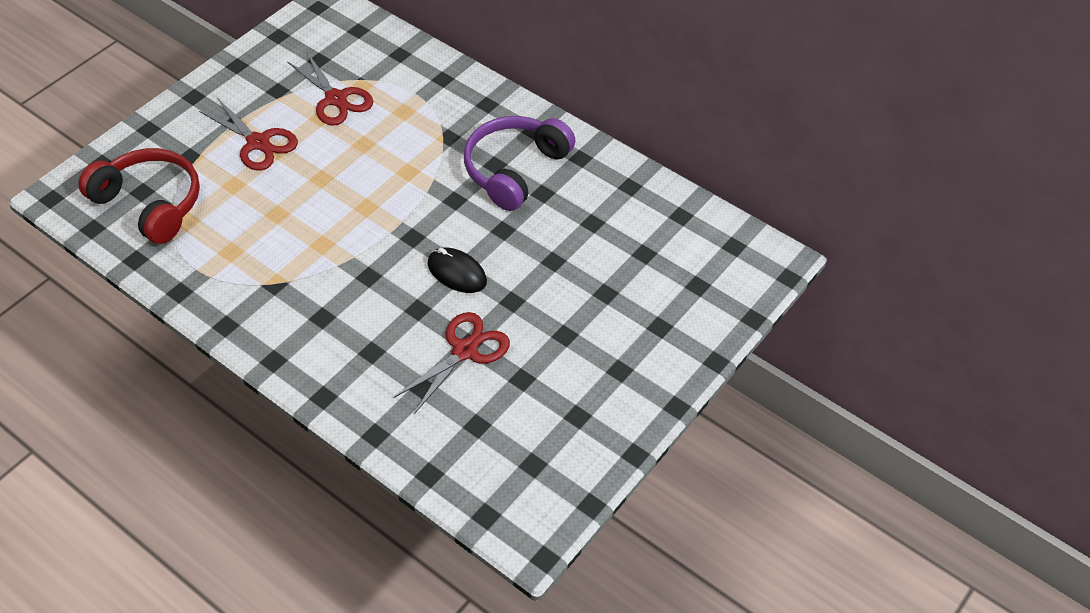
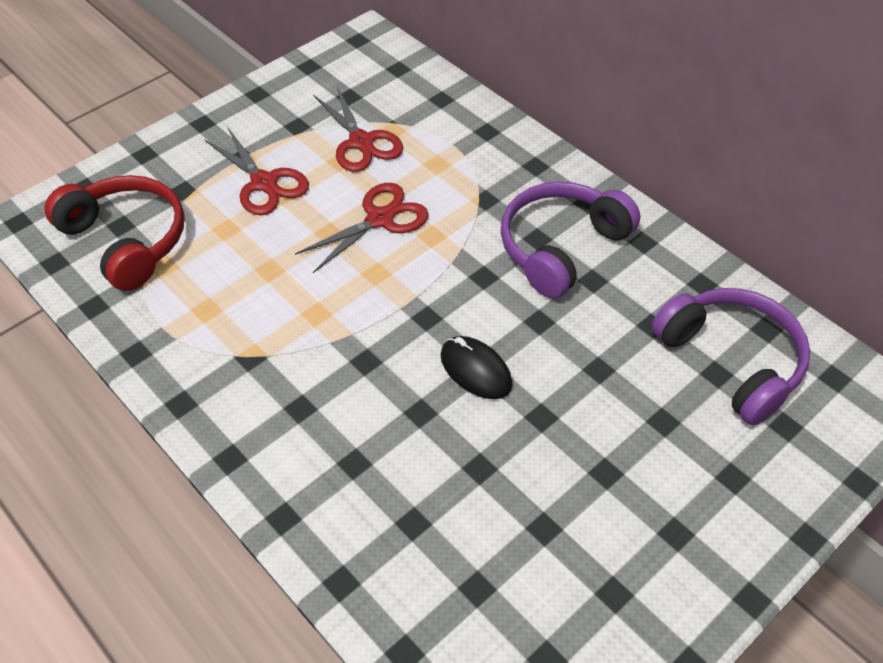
camera: 10 degrees right, 0 degrees up
red scissors [394,312,510,414] -> red scissors moved to [295,183,429,273]
none -> purple headphones [651,288,810,425]

